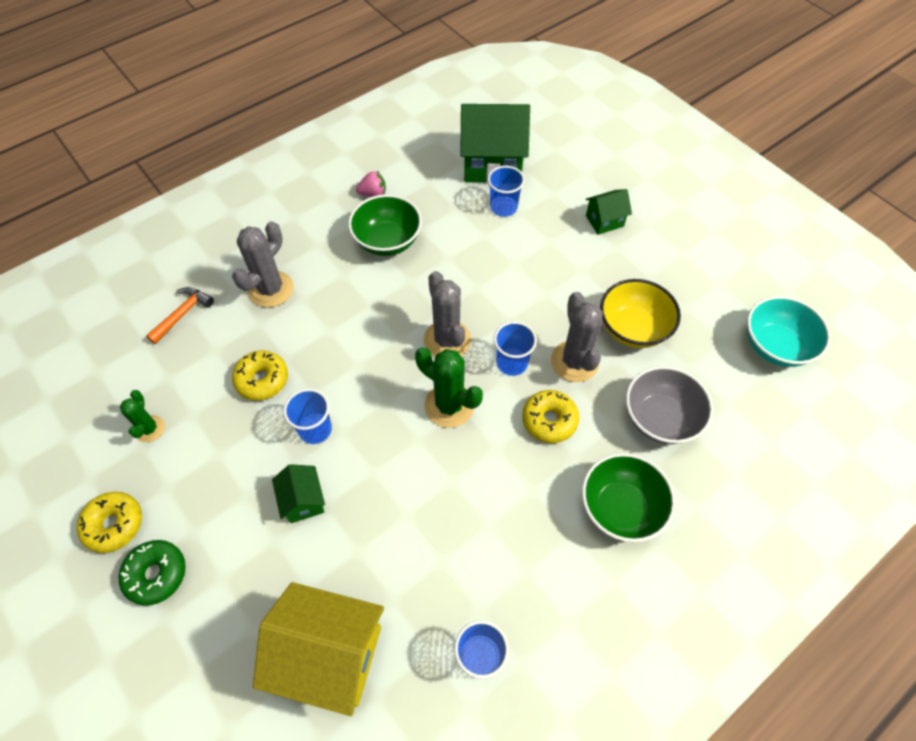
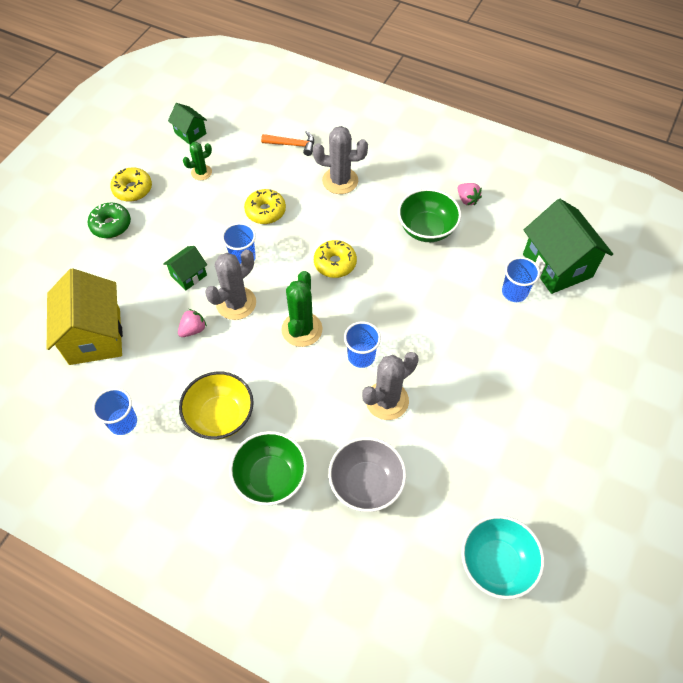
camera: 65 degrees right, 0 degrees up
grey cactus [424,271,471,357] -> grey cactus moved to [205,250,256,320]
yellow donut [522,390,579,443] -> yellow donut moved to [314,240,357,278]
green house [586,189,632,235] -> green house moved to [168,103,207,145]
yellow bowl [600,279,681,348] -> yellow bowl moved to [179,372,254,440]
none -> pink strawberry [178,309,207,337]

